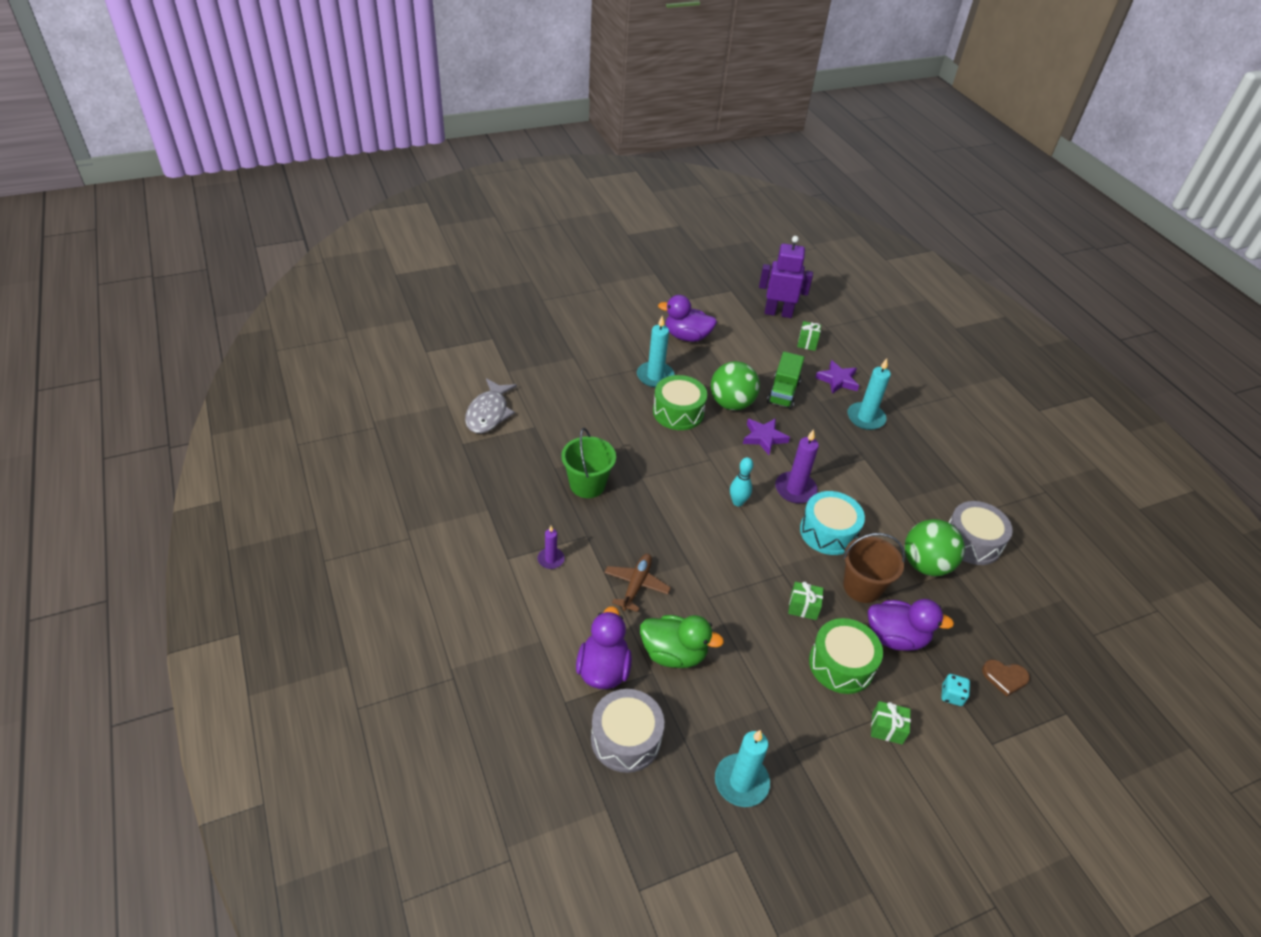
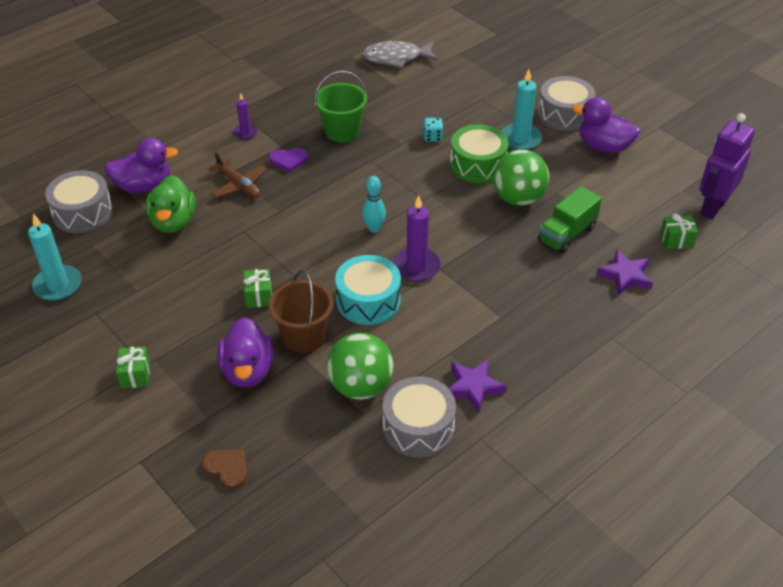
camera: 75 degrees right, 0 degrees up
brown plane [604,554,671,612] -> brown plane turned 45 degrees clockwise [208,152,266,198]
purple duck [658,295,717,342] -> purple duck turned 60 degrees counterclockwise [572,97,640,153]
purple star [743,418,790,455] -> purple star moved to [449,359,507,413]
purple robot [759,236,813,318] -> purple robot turned 135 degrees counterclockwise [699,113,755,219]
green truck [767,352,804,409] -> green truck turned 45 degrees counterclockwise [538,186,602,254]
green drum [809,618,883,694] -> none
turquoise candle [847,359,891,430] -> none
turquoise dice [941,674,970,706] -> turquoise dice moved to [423,118,443,142]
brown heart [982,660,1030,697] -> brown heart turned 135 degrees clockwise [202,449,247,489]
none -> purple heart [269,148,308,173]
none -> grey drum [538,76,595,131]

